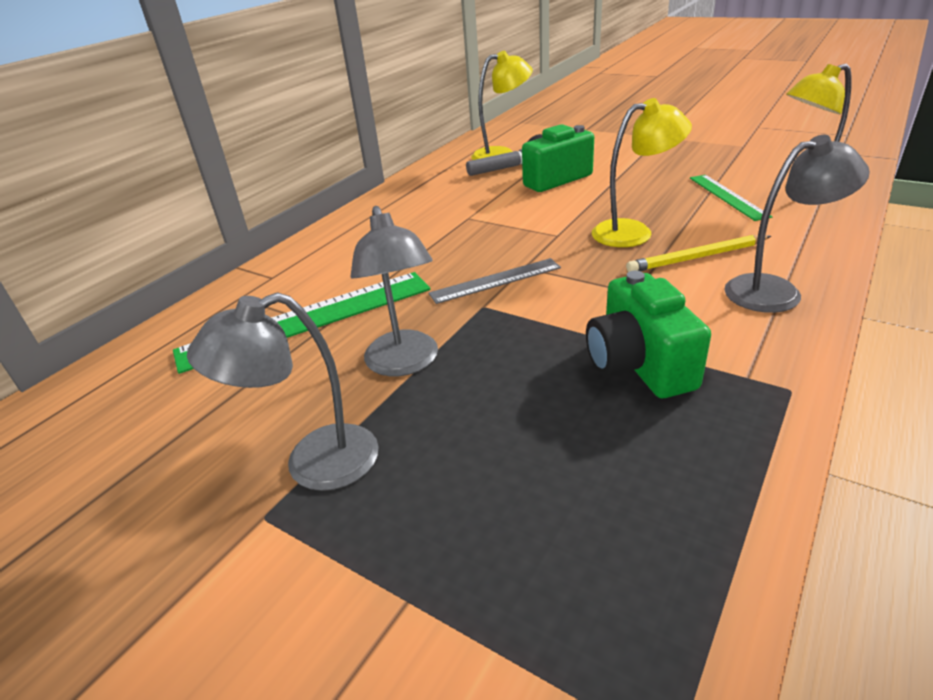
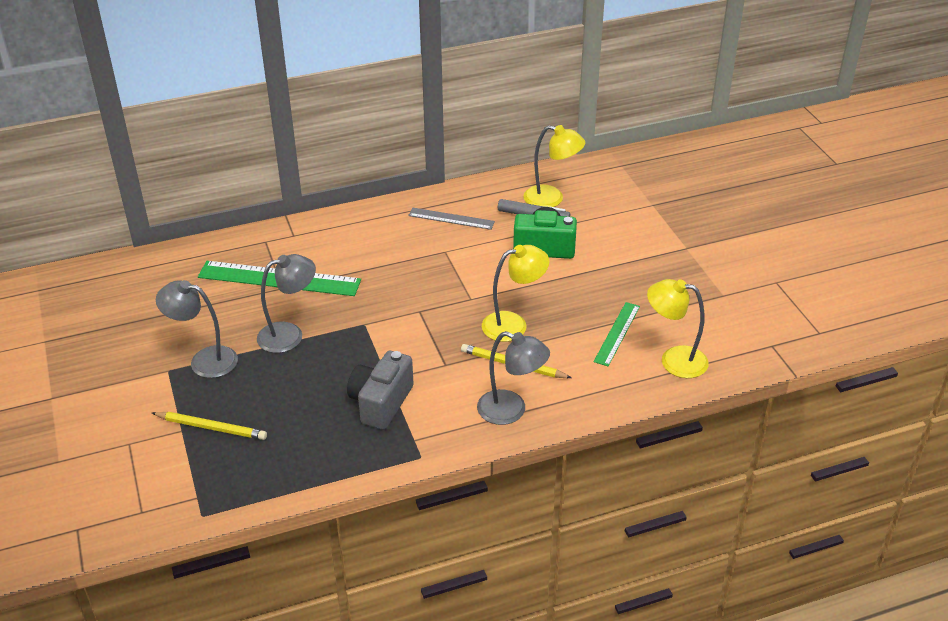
camera: 35 degrees right, 5 degrees up
grey lamp [351,206,438,376] -> grey lamp turned 135 degrees counterclockwise [257,254,316,353]
grey ruler [428,258,561,304] -> grey ruler moved to [408,208,495,230]
green camera [586,271,711,398] -> grey camera [347,351,414,430]
yellow lamp [592,98,692,247] -> yellow lamp turned 45 degrees counterclockwise [482,245,550,342]
none -> yellow pencil [152,412,267,440]

